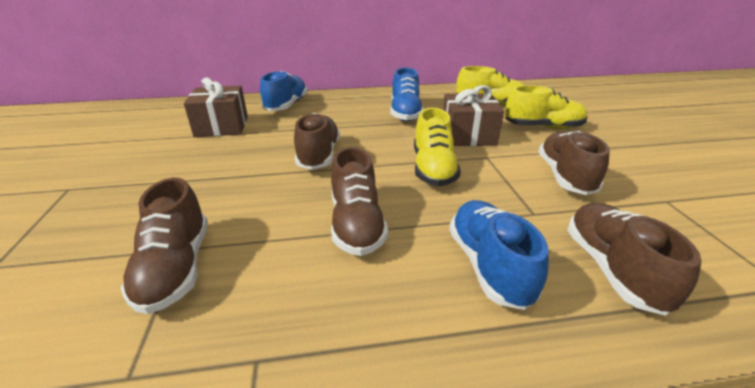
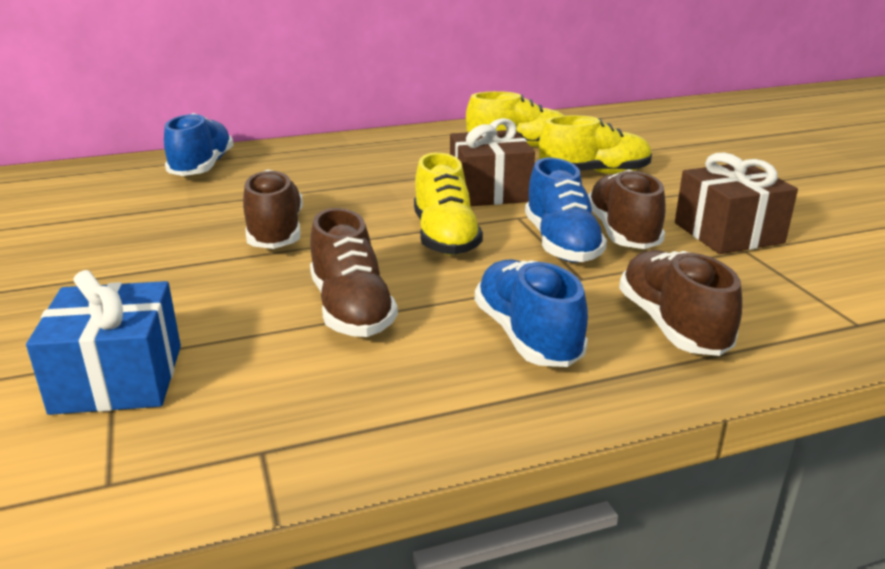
camera: 10 degrees left, 5 degrees down
brown shoe [121,178,208,314] -> blue gift [26,270,181,415]
brown gift [184,77,248,137] -> brown gift moved to [675,152,798,254]
blue shoe [391,68,424,121] -> blue shoe moved to [525,158,607,263]

